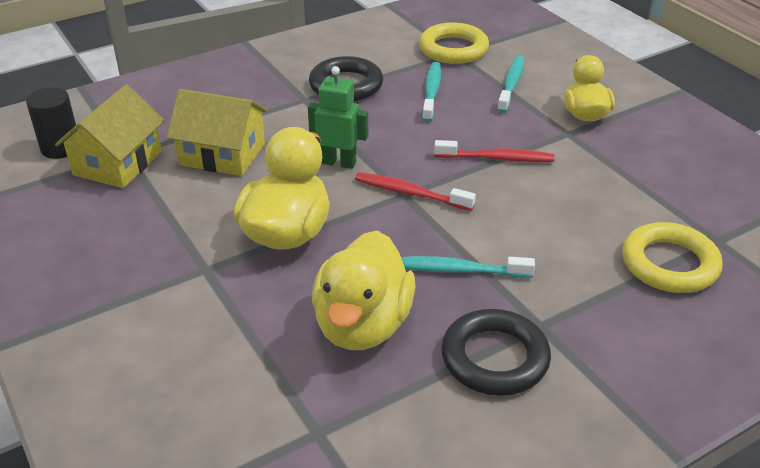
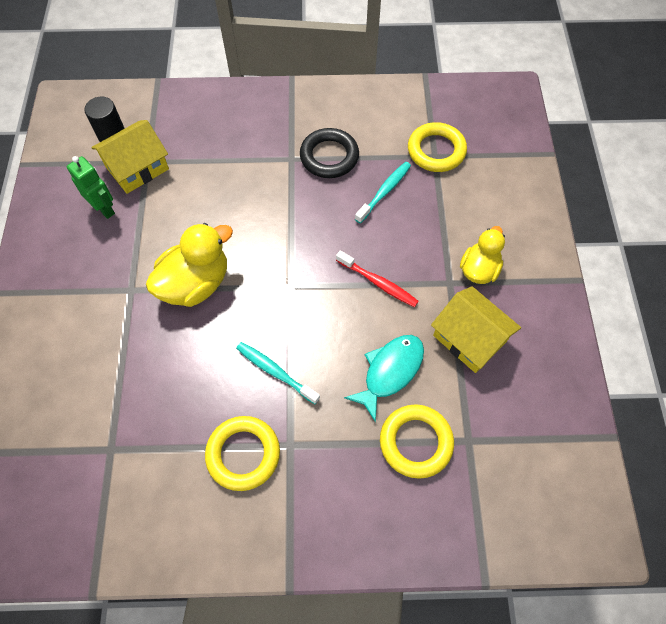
camera: 30 degrees right, 25 degrees up
yellow house [166,89,268,176] -> yellow house moved to [431,286,521,373]
green robot [308,66,368,169] -> green robot moved to [67,156,115,219]
yellow duck [312,231,416,350] -> none
red toothbrush [355,172,476,211] -> none
black ring [441,309,551,396] -> yellow ring [205,416,280,491]
turquoise toothbrush [497,56,524,113] -> none
none -> turquoise fish [344,335,424,422]

